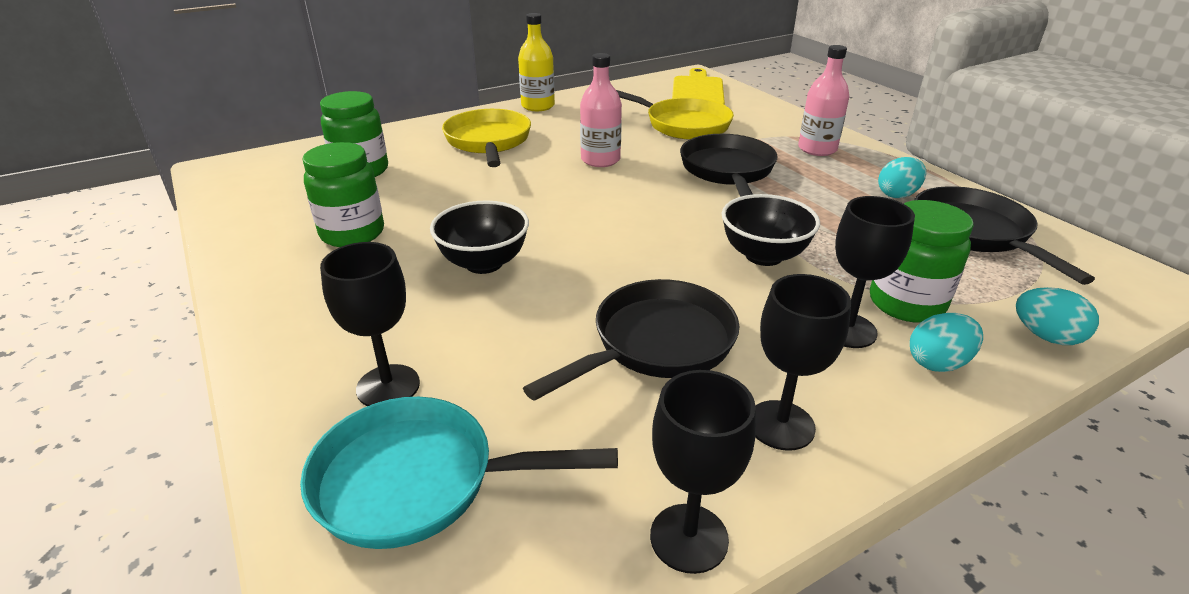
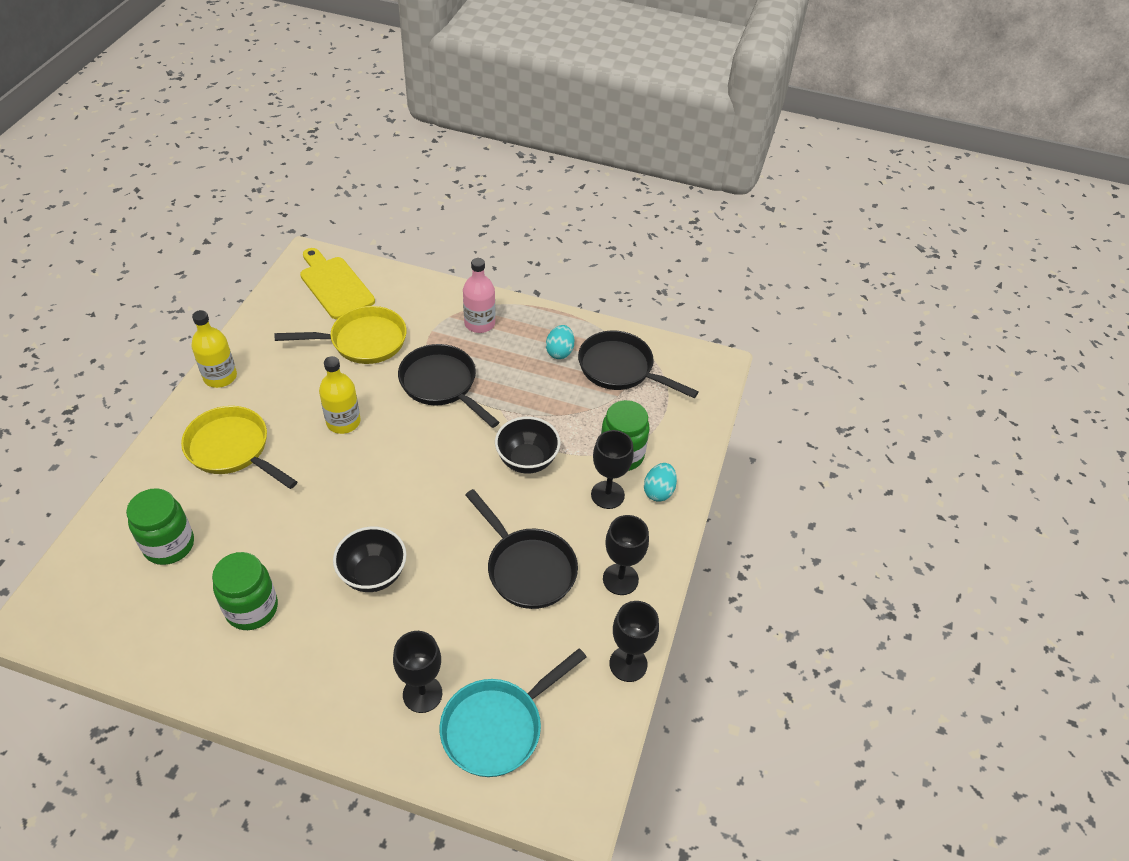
camera: 45 degrees left, 15 degrees up
black pan [523,279,740,401] -> black pan turned 135 degrees clockwise [465,489,578,609]
pink bottle [580,53,622,167] -> yellow bottle [319,356,360,434]
turquoise egg [1016,287,1099,345] -> none

